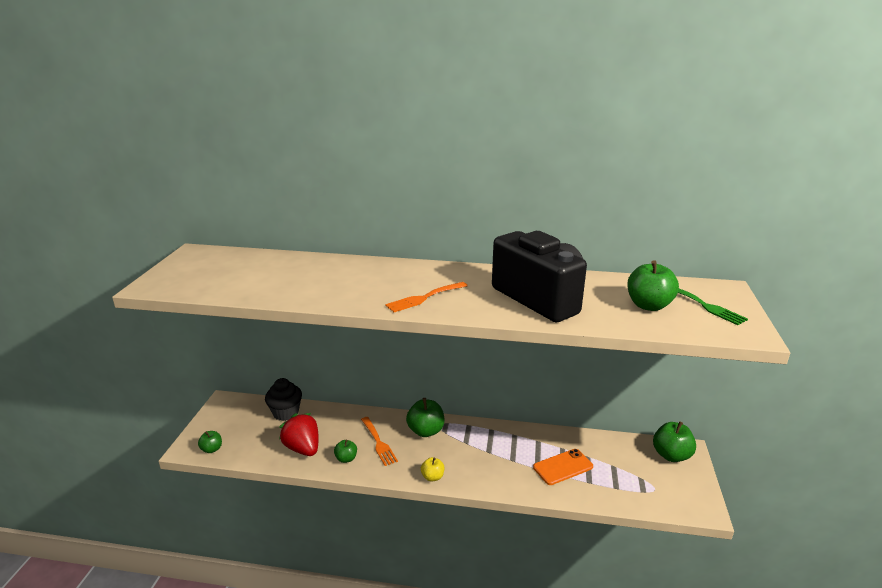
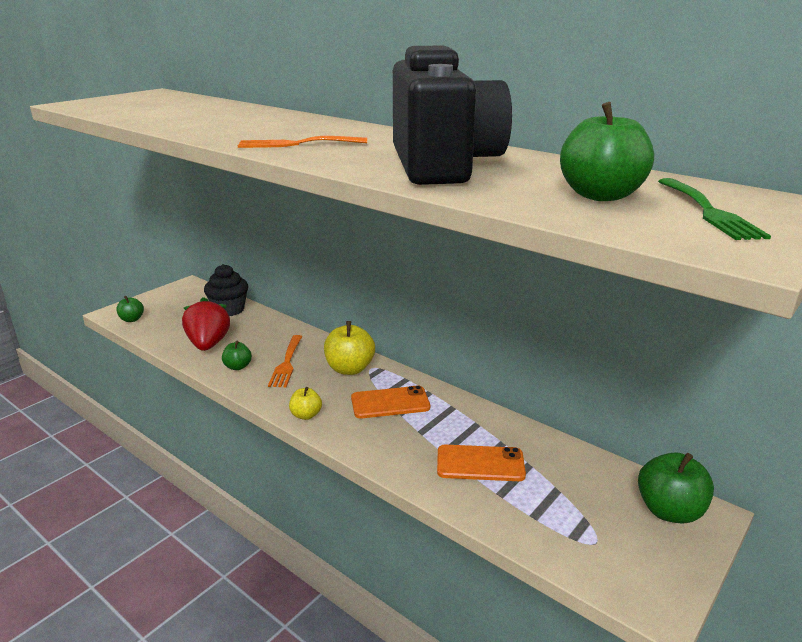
camera: 30 degrees right, 0 degrees up
green apple [406,398,445,437] -> yellow apple [324,321,375,375]
none -> orange phone [351,385,430,418]

